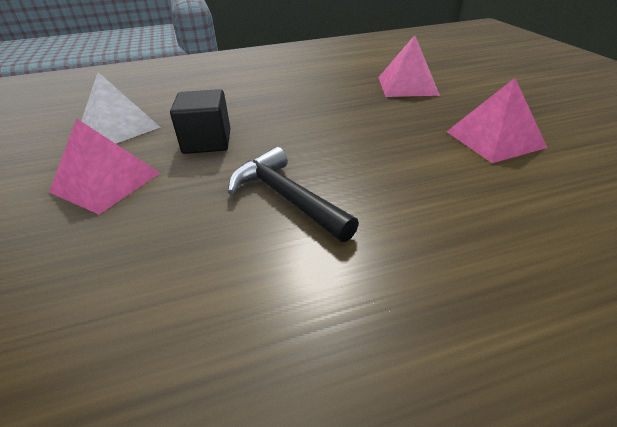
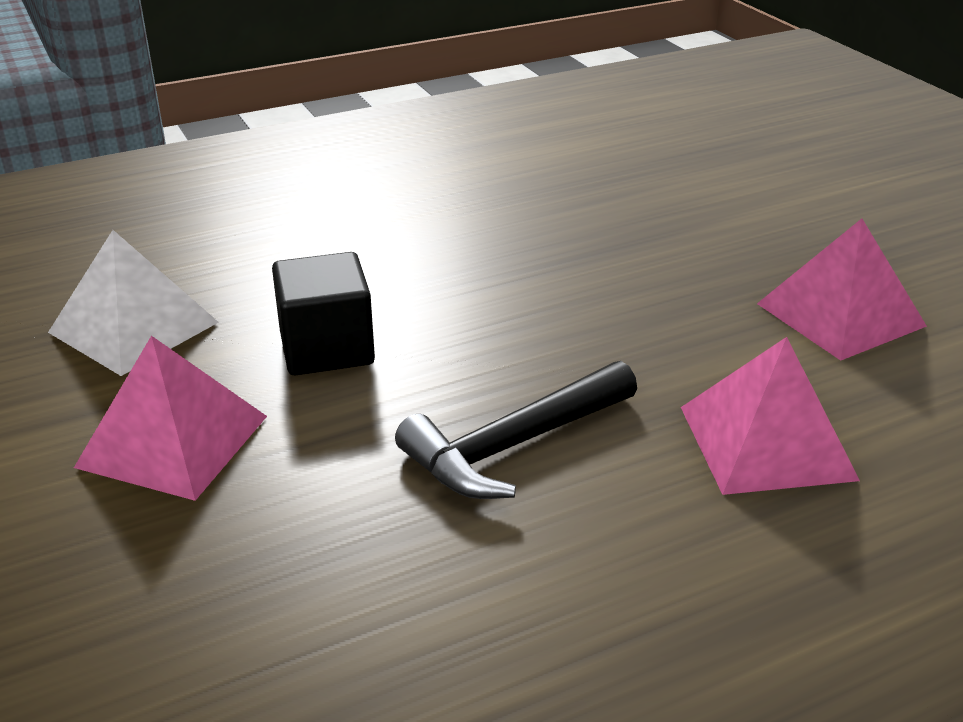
camera: 10 degrees left, 5 degrees down
black hammer [228,147,359,242] -> black hammer turned 75 degrees counterclockwise [395,361,637,499]
pink pyramid [378,35,440,97] -> pink pyramid moved to [681,337,860,495]

